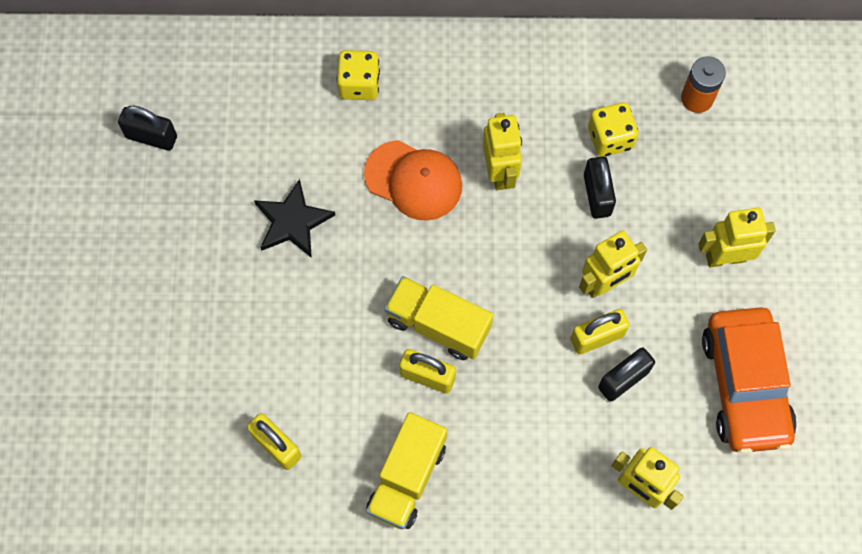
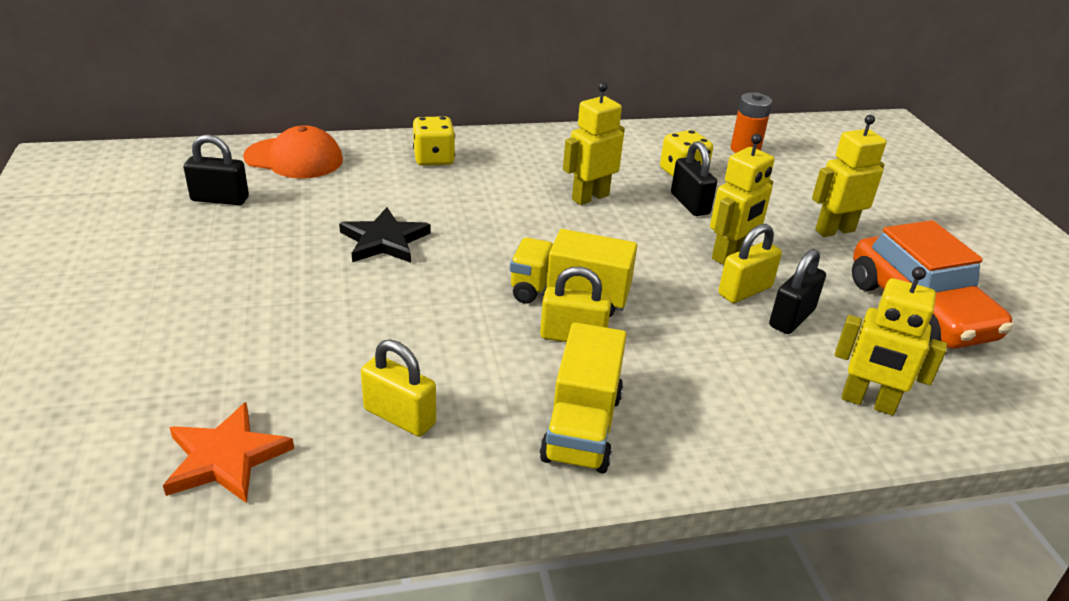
camera: 15 degrees left, 35 degrees down
orange cap [364,140,462,221] -> orange cap moved to [243,126,343,179]
yellow robot [483,113,522,190] -> yellow robot turned 105 degrees counterclockwise [563,82,625,205]
none -> orange star [163,402,294,503]

